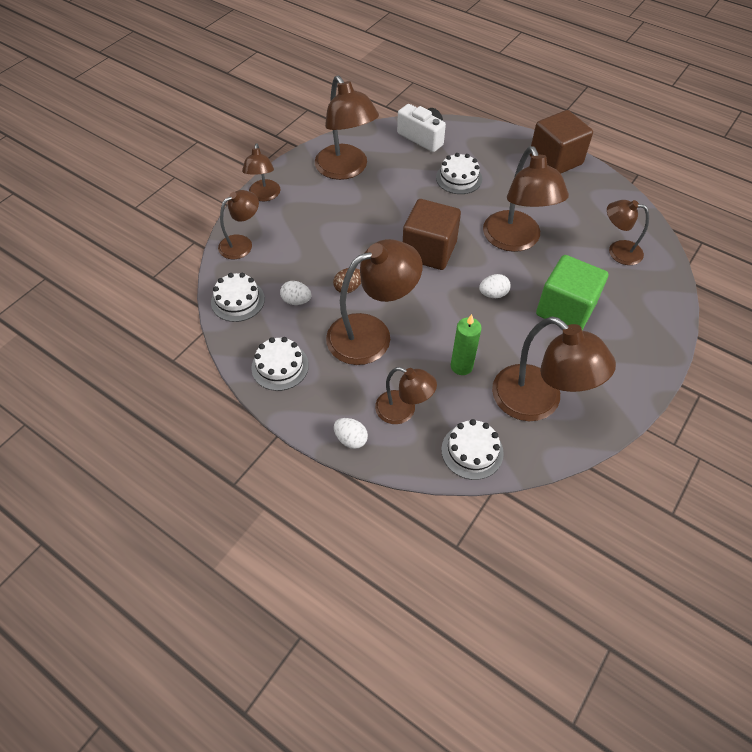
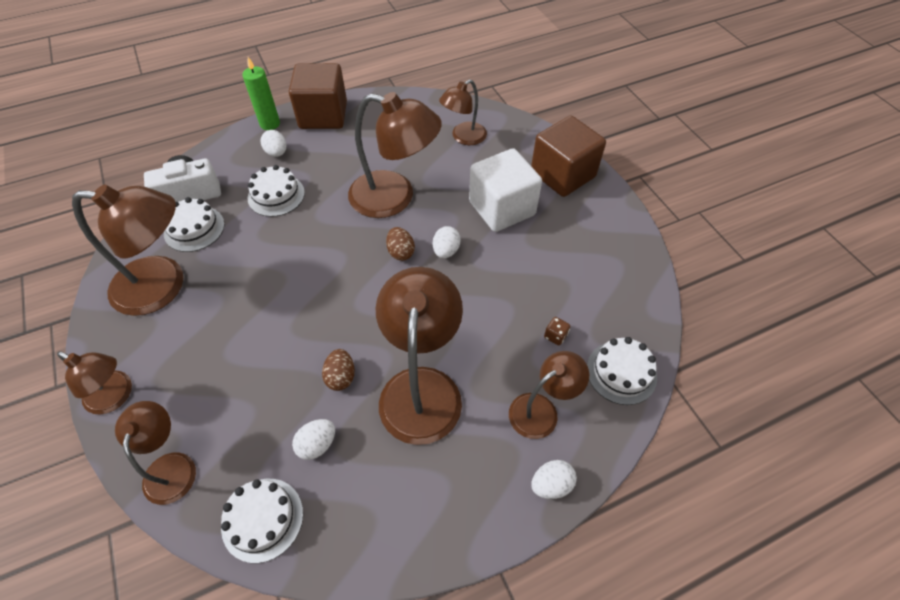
camera: 60 degrees left, 0 degrees up
white cake [251,337,309,391] -> white cake moved to [164,197,225,252]
brown cube [403,199,461,270] -> brown cube moved to [531,116,606,197]
green candle [451,314,482,375] -> green candle moved to [242,57,280,130]
brown lamp [492,317,616,421] -> none
green cube [536,255,608,330] -> white cube [469,148,542,232]
none -> white egg [260,130,286,157]
none -> brown egg [386,227,415,261]
none -> brown dice [544,317,570,346]

